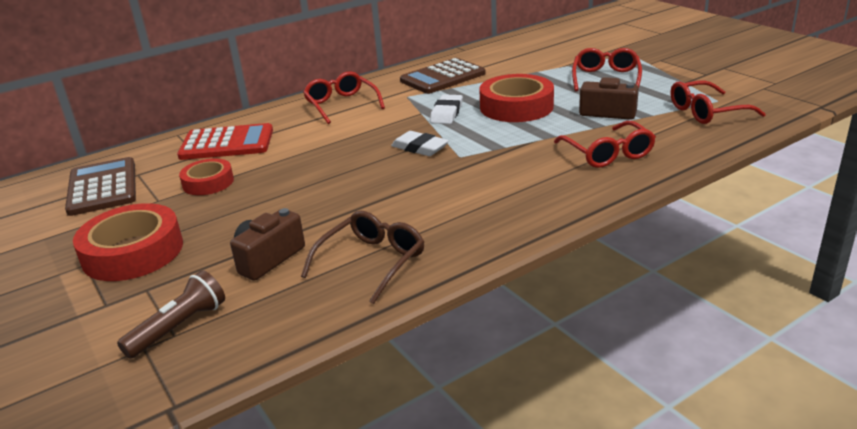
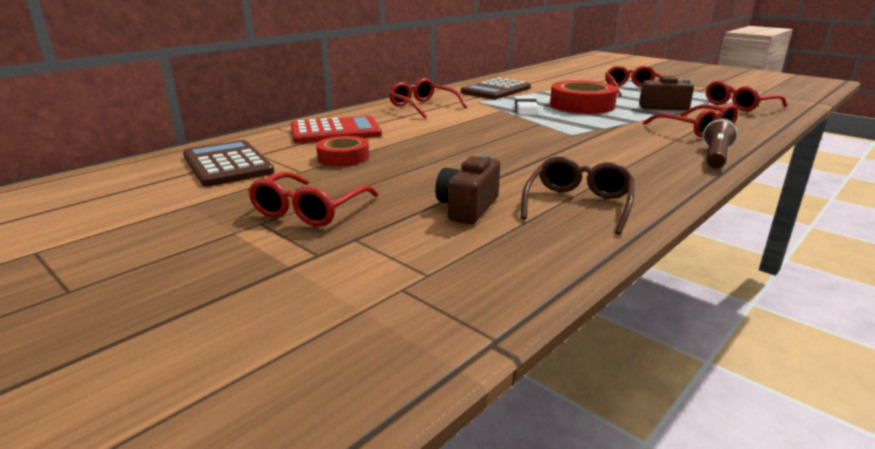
camera: 15 degrees left, 5 degrees down
red tape [73,203,183,281] -> red glasses [248,172,379,227]
brown flashlight [117,270,225,359] -> brown flashlight moved to [703,118,738,168]
white eraser [391,131,449,156] -> none

